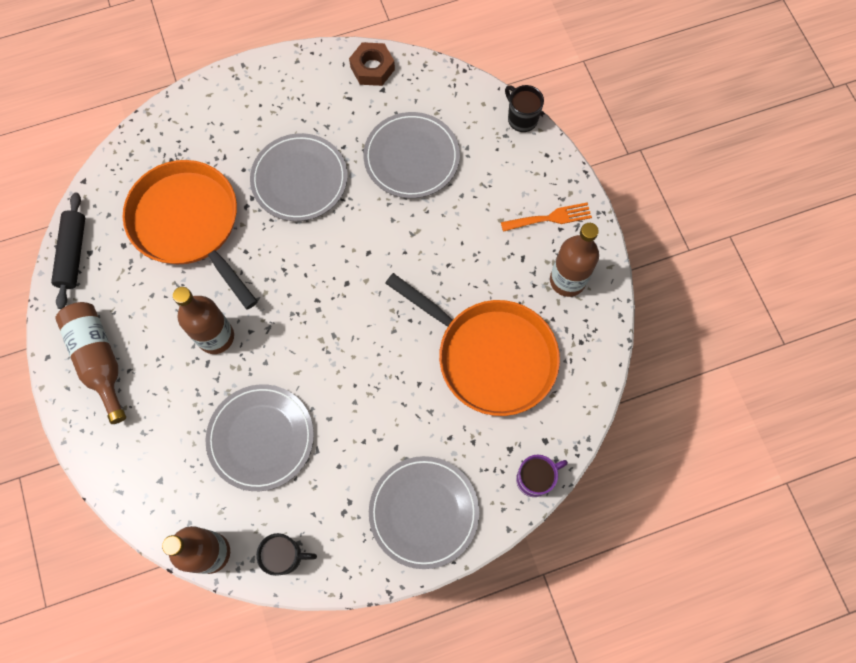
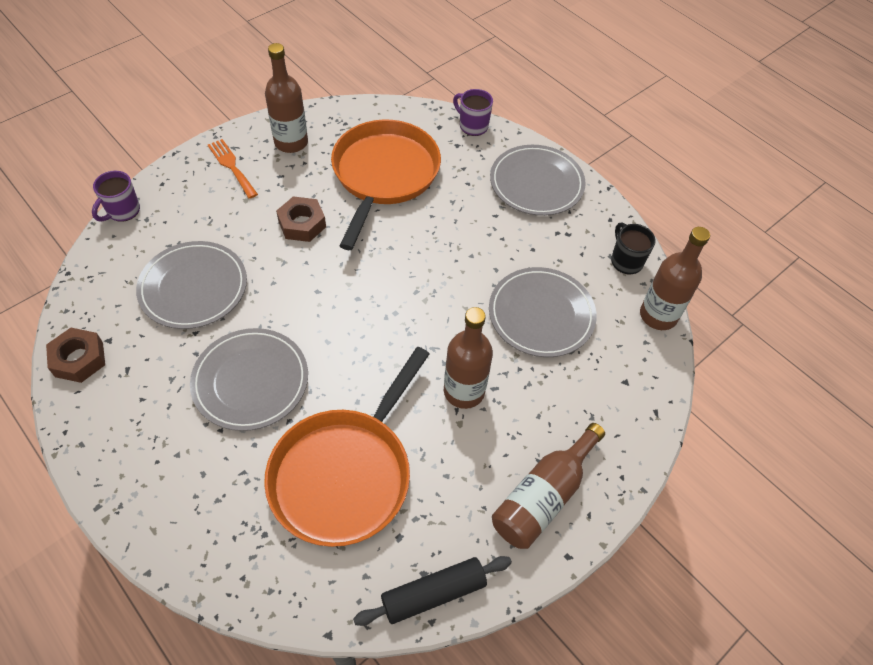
camera: 115 degrees left, 15 degrees down
black mug [505,85,544,132] -> purple mug [92,171,140,222]
none -> brown nut [276,196,326,242]

